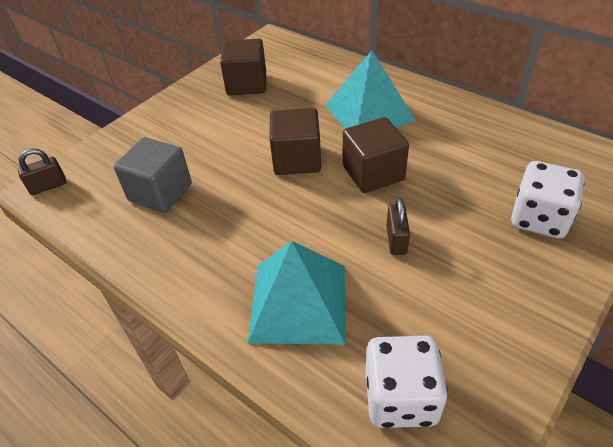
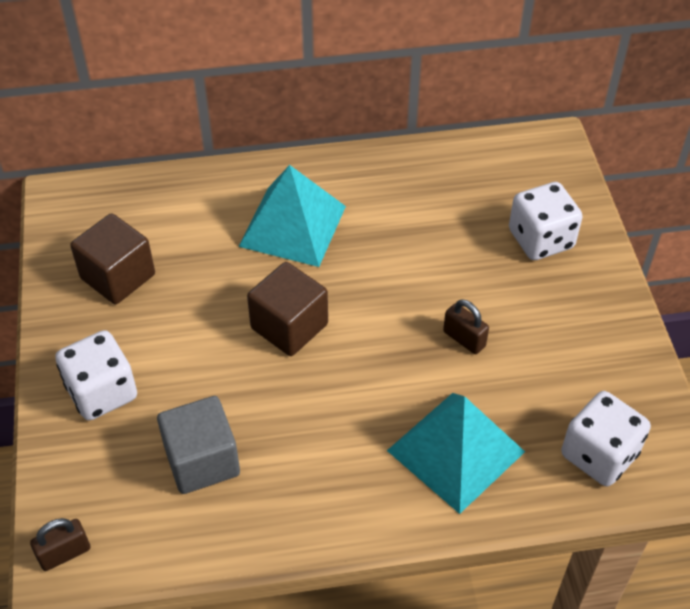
camera: 50 degrees left, 5 degrees up
brown padlock [18,148,66,195] -> brown padlock turned 45 degrees clockwise [30,518,90,571]
brown cube [343,117,409,193] -> none
none -> white dice [55,330,137,420]

